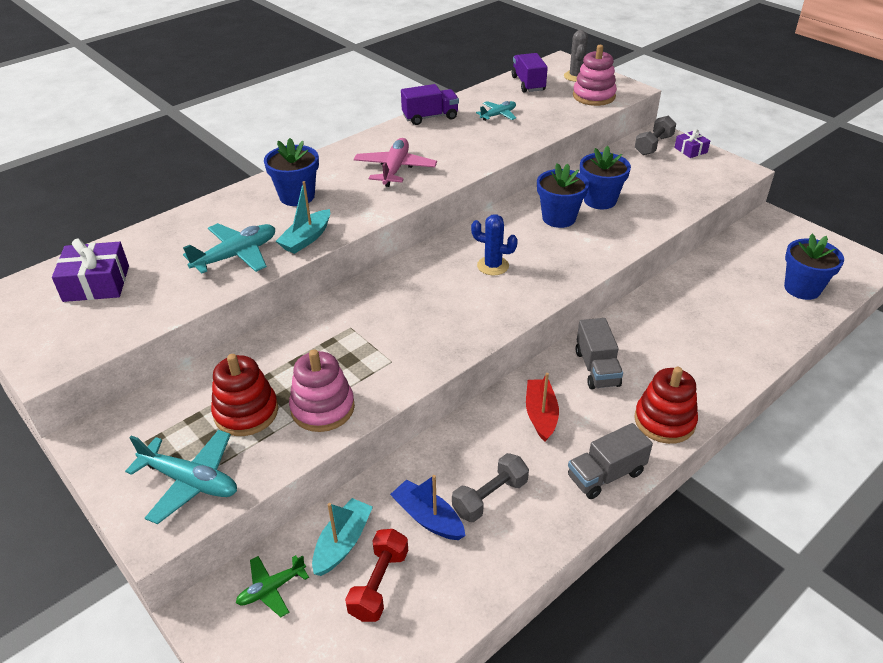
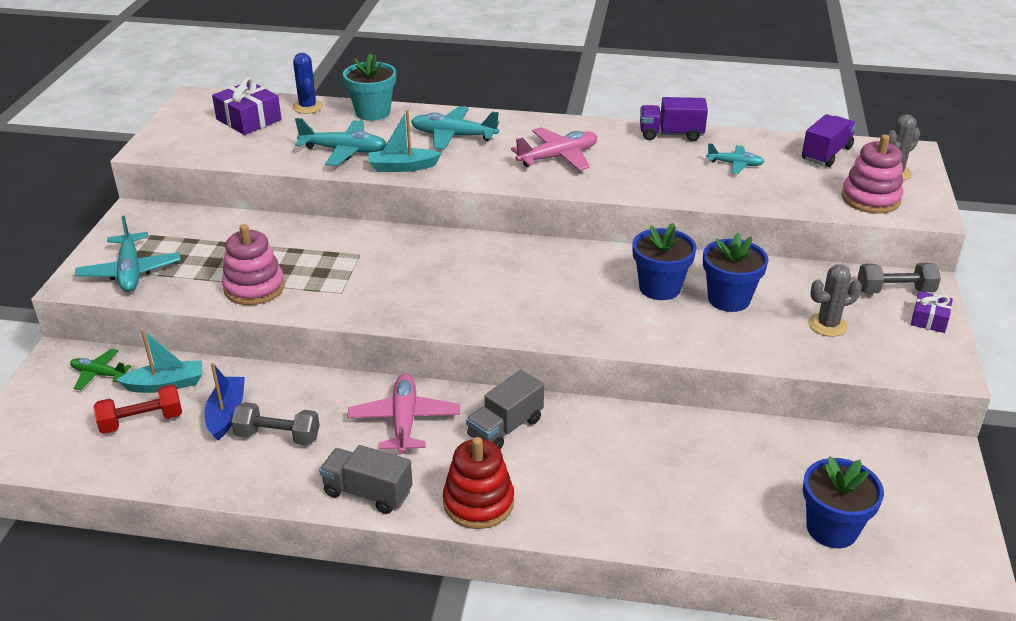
camera: 50 degrees right, 5 degrees down
red stacking toy [211,354,278,436] -> none
blue flower pot [264,138,319,206] -> turquoise plane [411,106,499,150]
purple truck [401,84,459,125] -> purple truck turned 150 degrees clockwise [640,97,708,141]
blue cactus [471,214,518,275] -> blue cactus moved to [292,53,323,114]
red boat [526,373,559,442] -> pink plane [347,373,460,454]
none -> turquoise flower pot [343,53,396,121]
none -> grey cactus [809,264,862,337]

